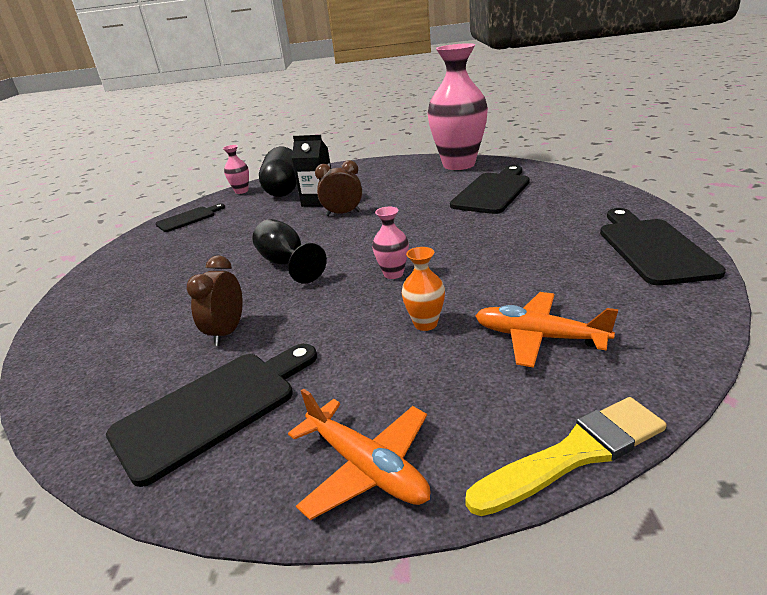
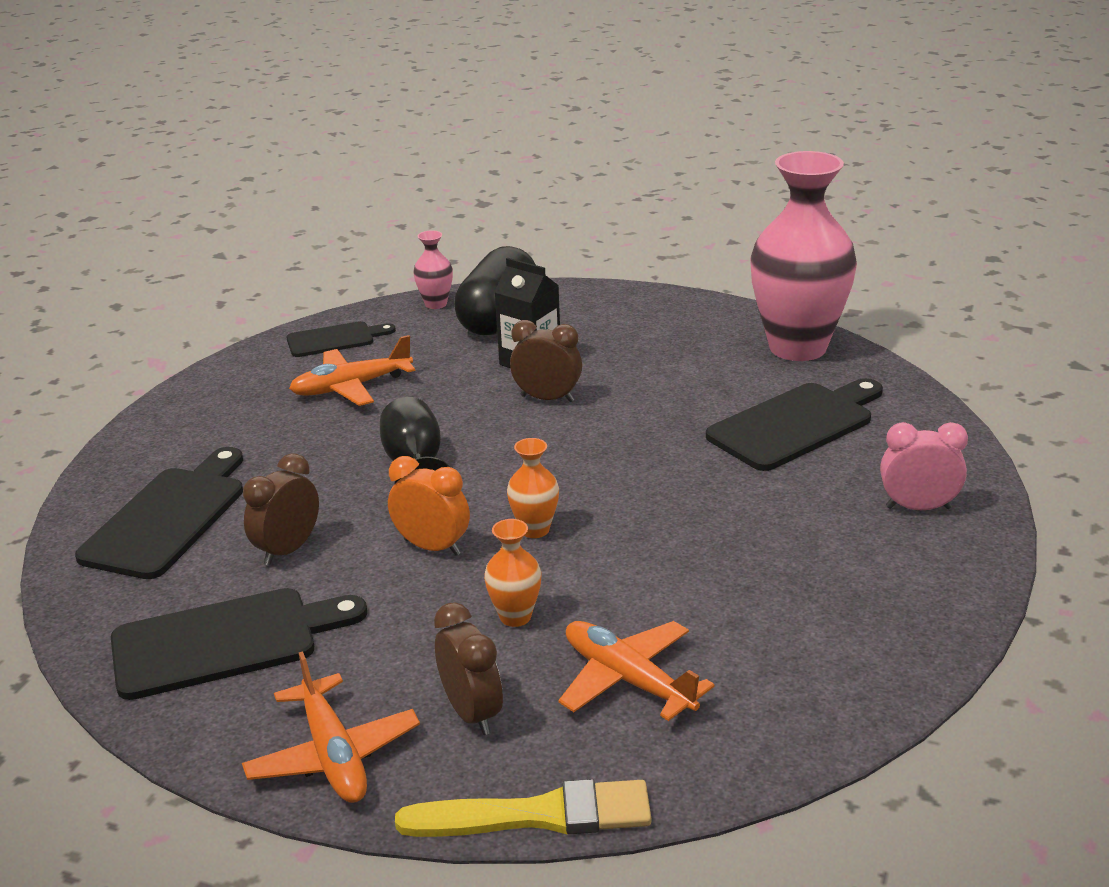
camera: 20 degrees right, 0 degrees up
pink vase [372,207,409,279] -> orange vase [507,438,559,538]
black cutting board [600,208,726,286] -> black cutting board moved to [75,447,243,579]
none -> orange plane [289,335,415,406]
none -> orange clock [388,456,470,556]
none -> brown clock [434,602,503,735]
none -> pink clock [880,422,968,510]

